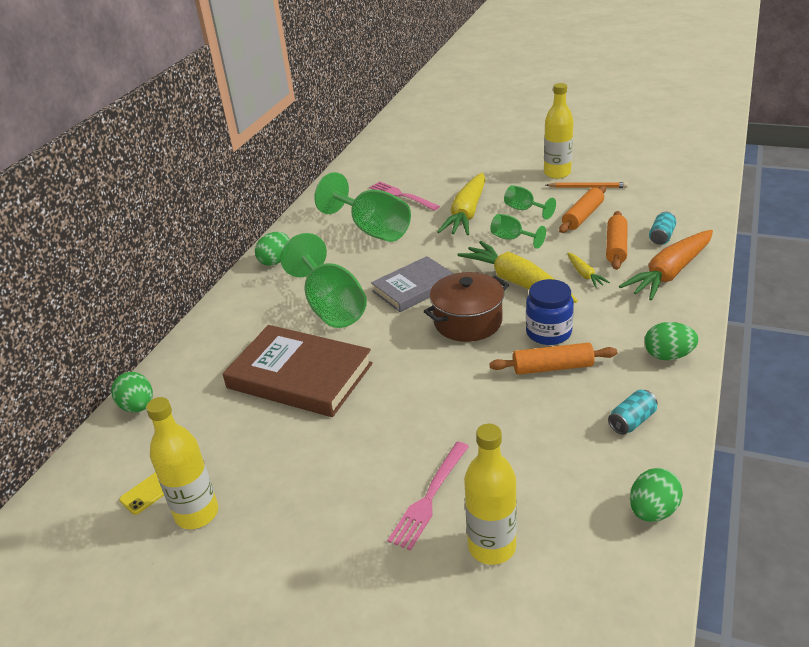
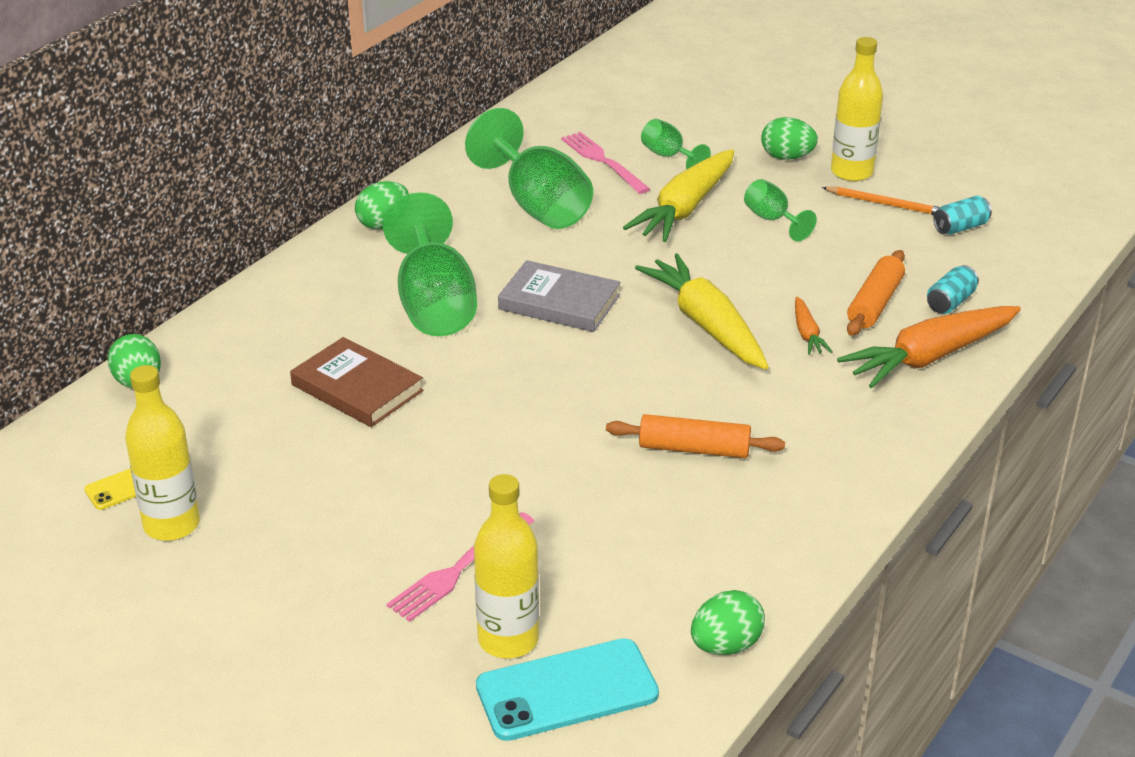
camera: 10 degrees right, 0 degrees up
brown book [223,325,373,417] -> brown book [290,337,423,427], size x0.66
grey book [371,256,454,312] -> grey book turned 45 degrees clockwise [498,260,620,332]
brown pot [424,272,509,342] -> none
green goblet [490,214,546,249] -> green goblet moved to [641,119,711,169]
blue jar [526,279,574,345] -> none
orange rolling pin [559,186,606,233] -> none
yellow carrot [567,253,610,288] -> orange carrot [795,297,832,355]
turquoise can [608,390,658,435] -> turquoise can moved to [933,196,992,234]
green egg [645,322,698,360] -> green egg moved to [761,117,818,160]
none -> turquoise phone [476,638,659,741]

